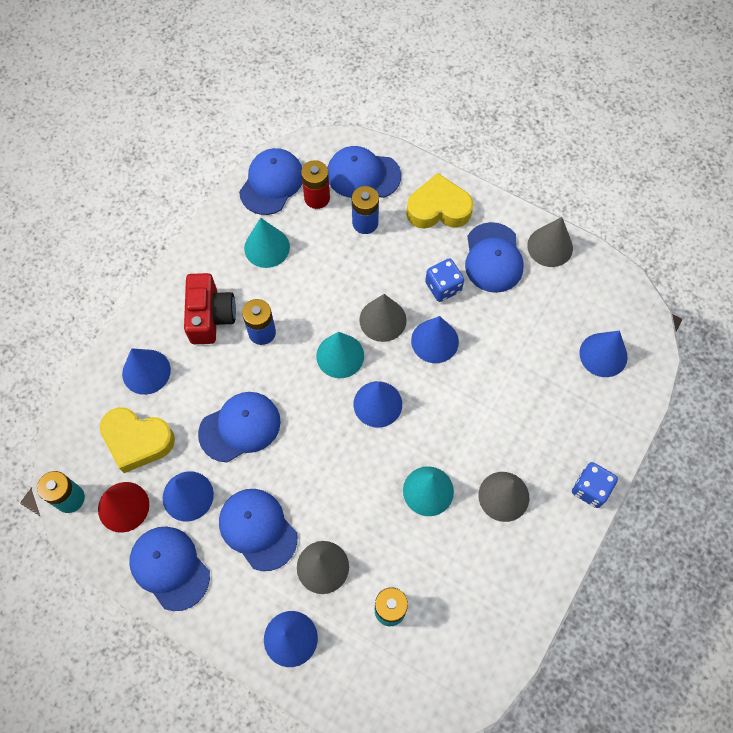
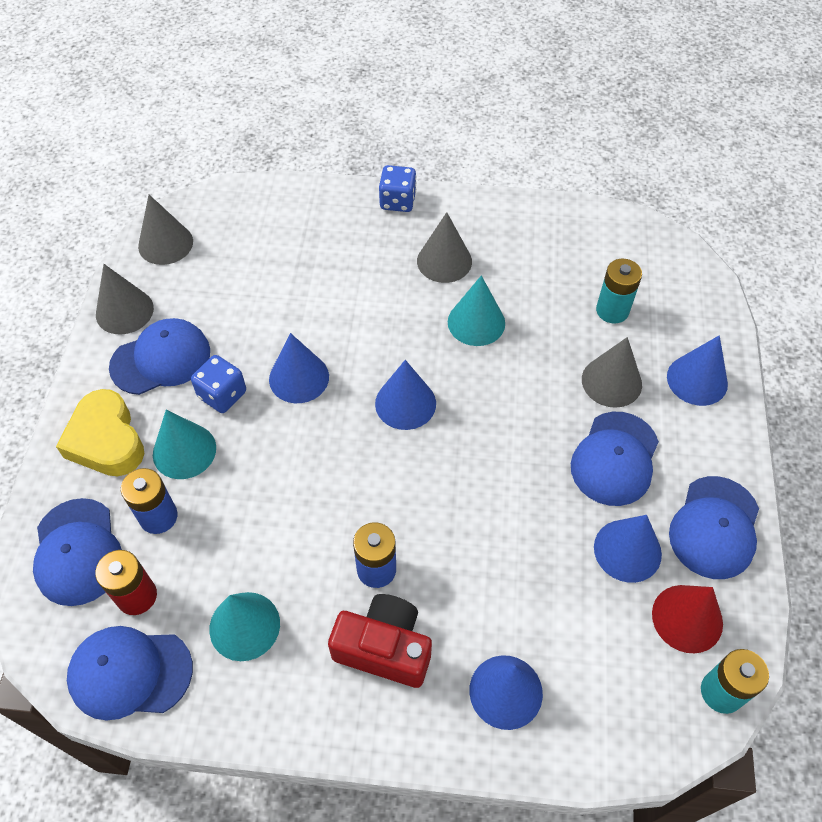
camera: 115 degrees left, 10 degrees down
yellow heart [100,407,175,473] -> none
red camera [184,273,236,344] -> red camera turned 45 degrees clockwise [328,594,432,688]
blue cap [198,392,281,462] -> none
turquoise cone [316,332,364,378] -> turquoise cone moved to [153,410,216,479]
grey cone [359,294,407,342] -> grey cone moved to [138,195,193,265]
blue cone [579,331,628,377] -> none

